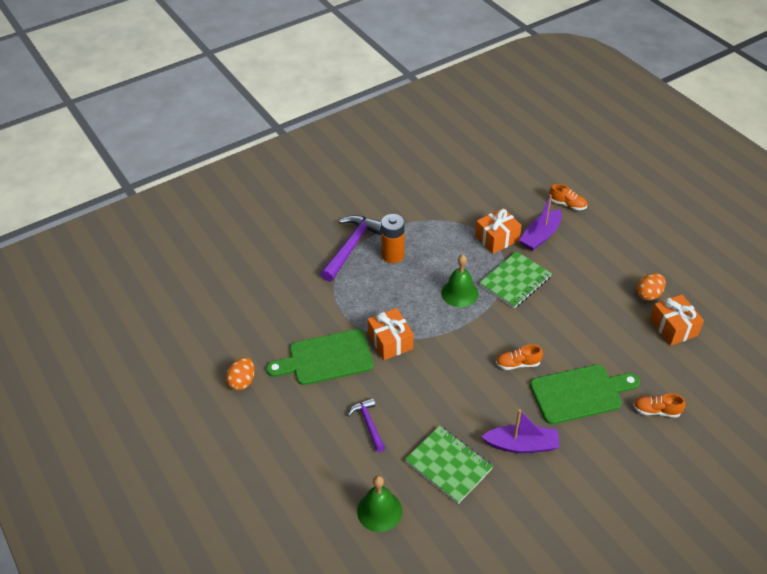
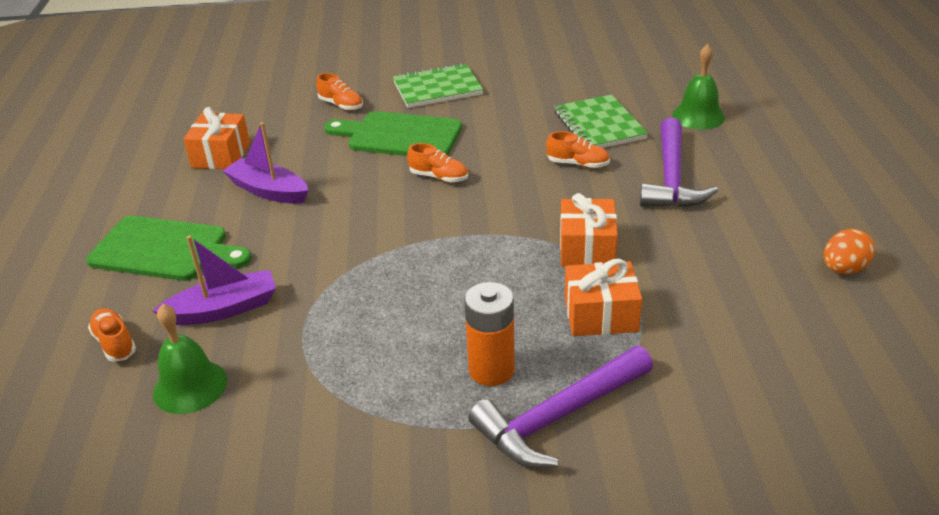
camera: 150 degrees left, 10 degrees down
green cutting board [266,329,374,385] -> green cutting board moved to [86,216,252,281]
purple hammer [348,398,385,452] -> purple hammer [640,118,718,208], size x1.77
green bell [441,254,479,307] -> green bell moved to [153,304,227,414]
orange gift [475,208,522,254] -> orange gift moved to [565,259,642,336]
green notebook [479,251,552,309] -> green notebook moved to [393,63,483,108]
purple boat [481,409,560,453] -> purple boat moved to [223,122,308,204]
orange egg [637,273,666,301] -> none
none -> orange shoe [546,131,610,168]

